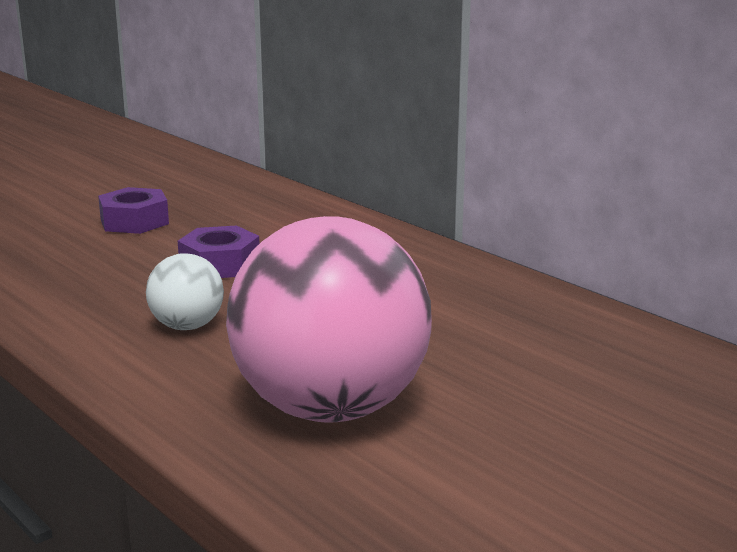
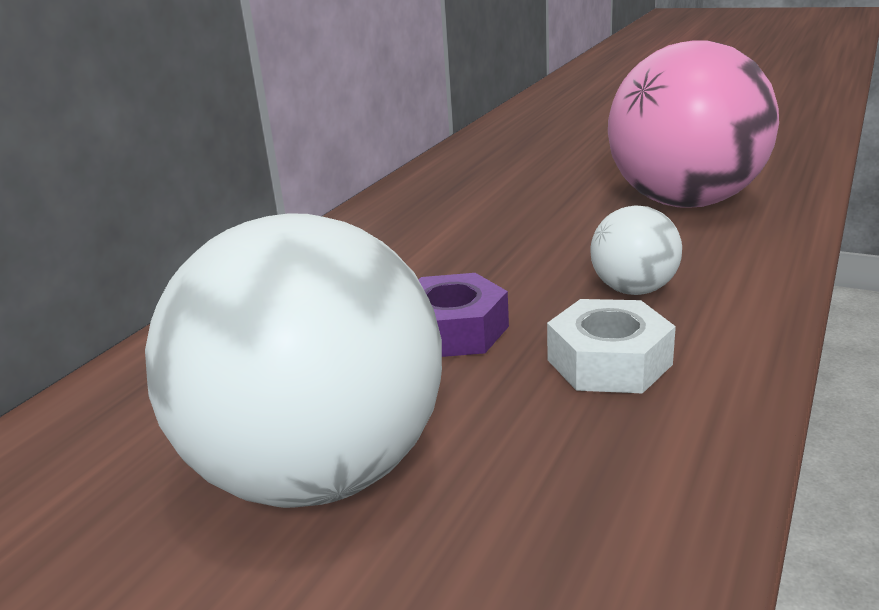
camera: 110 degrees left, 5 degrees up
purple nut [98,187,169,234] -> white ball [145,214,442,508]
none -> white nut [547,299,676,394]

